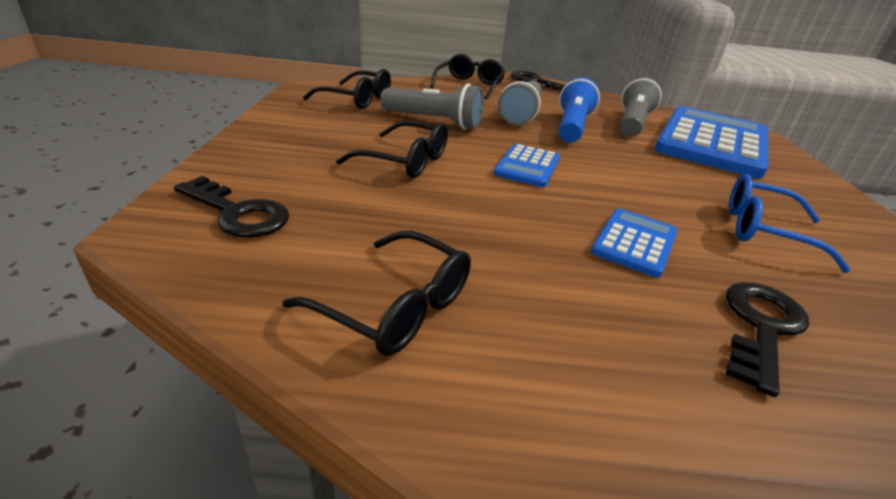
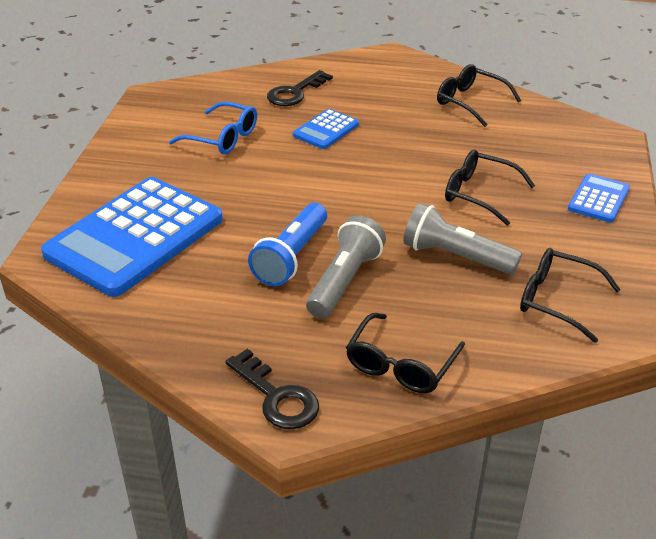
camera: 170 degrees left, 5 degrees up
black key [174,176,289,237] -> none
blue calculator [494,144,560,187] -> blue calculator moved to [568,174,630,223]
grey flashlight [619,77,662,137] -> none

